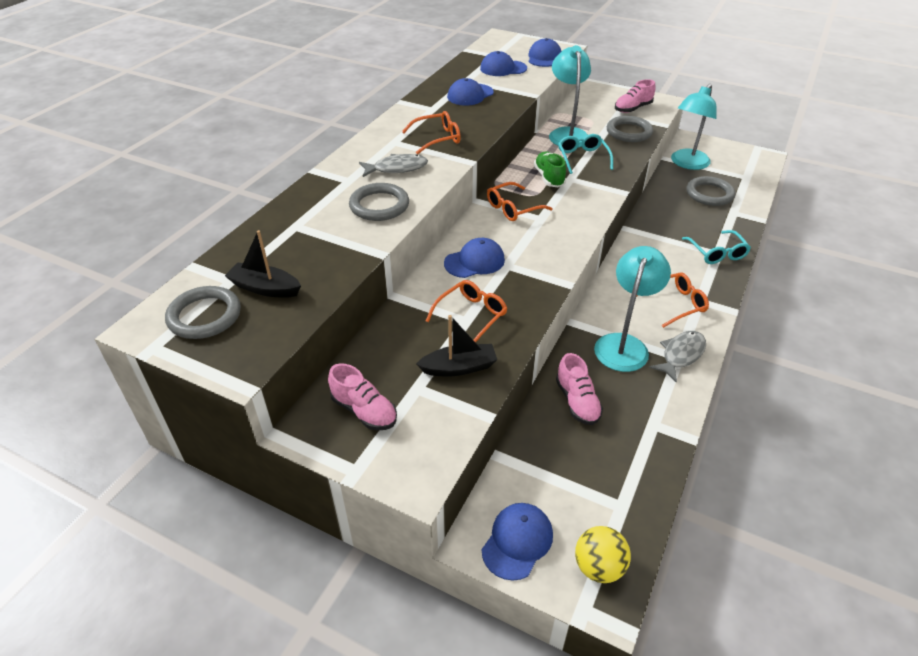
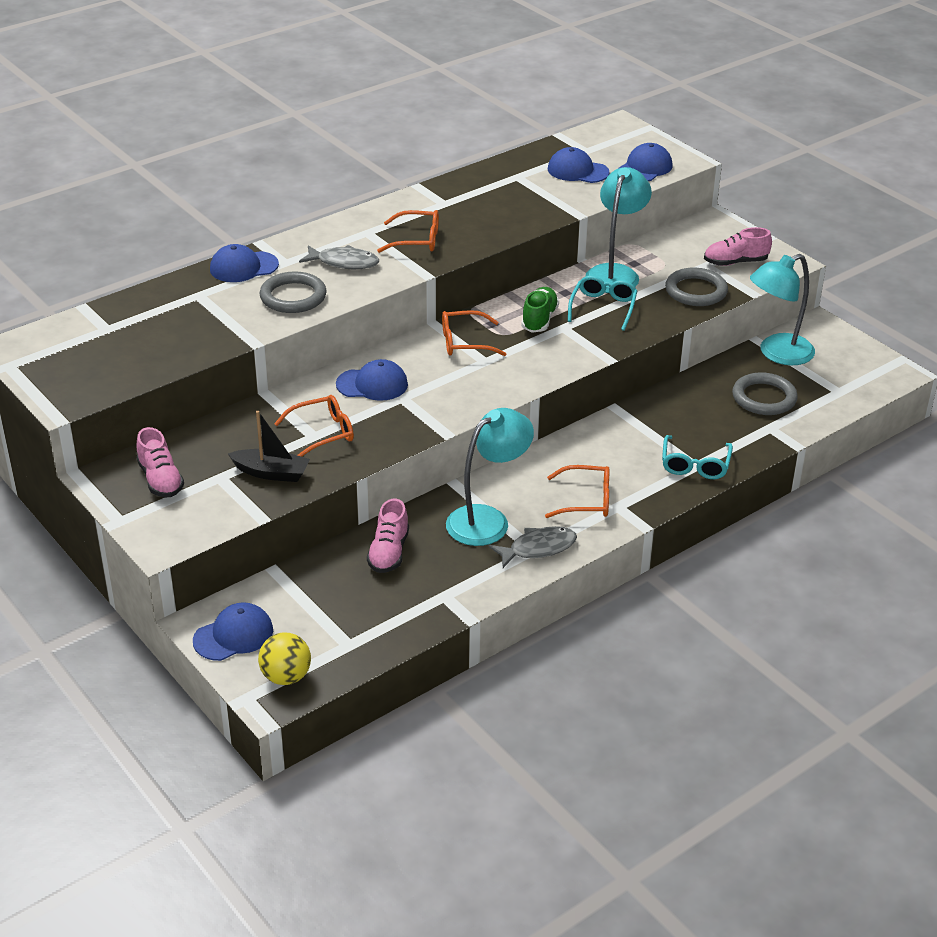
camera: 25 degrees right, 5 degrees down
grey ring [165,286,241,339] -> none
black boat [225,230,301,298] -> none
blue cap [447,78,494,106] -> blue cap moved to [210,244,279,282]

